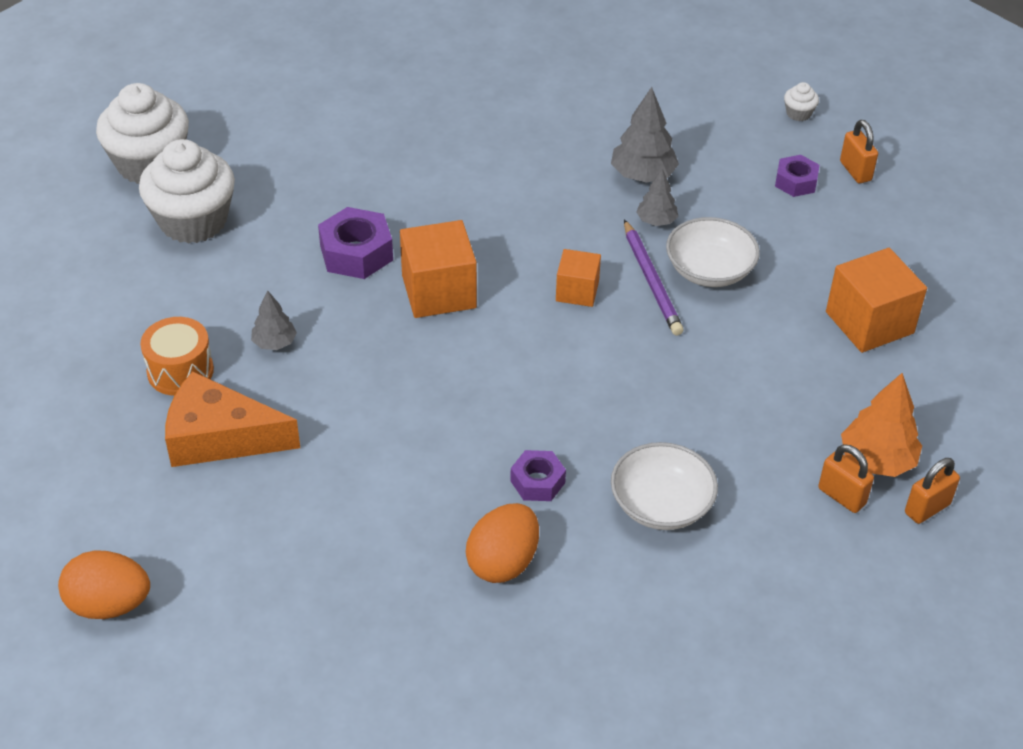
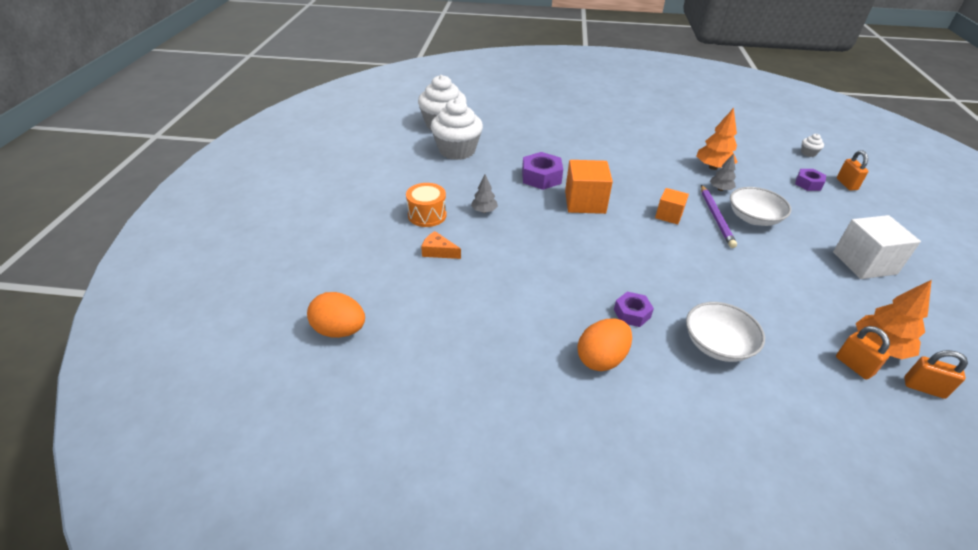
camera: 15 degrees right, 5 degrees down
orange cheese [165,371,300,467] -> orange cheese [421,231,461,259], size x0.50
grey tree [611,87,679,183] -> orange tree [696,108,738,170]
orange cube [826,248,927,353] -> white cube [833,215,921,279]
orange padlock [905,458,960,524] -> orange padlock turned 45 degrees clockwise [904,350,968,399]

